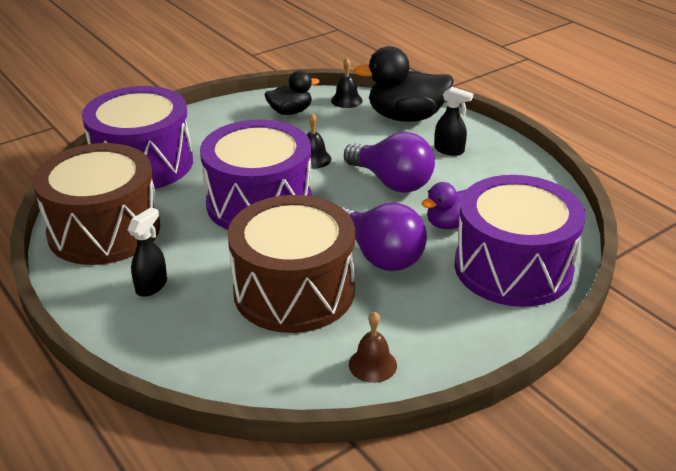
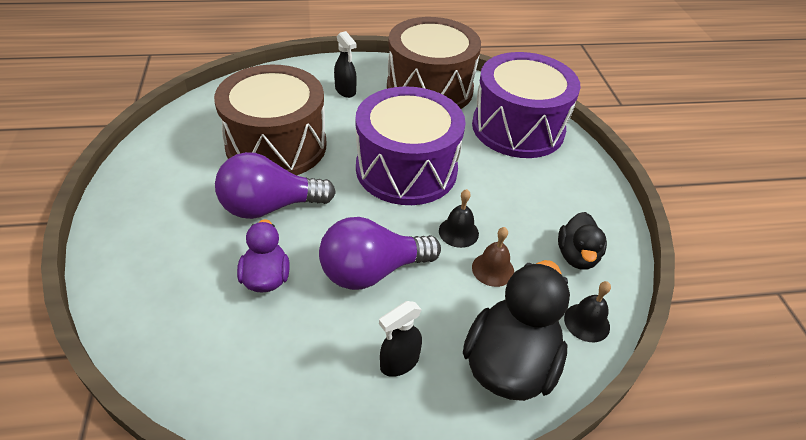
camera: 115 degrees right, 10 degrees up
brown bell [349,311,397,383] -> brown bell moved to [472,227,514,287]
purple drum [454,175,586,307] -> none

